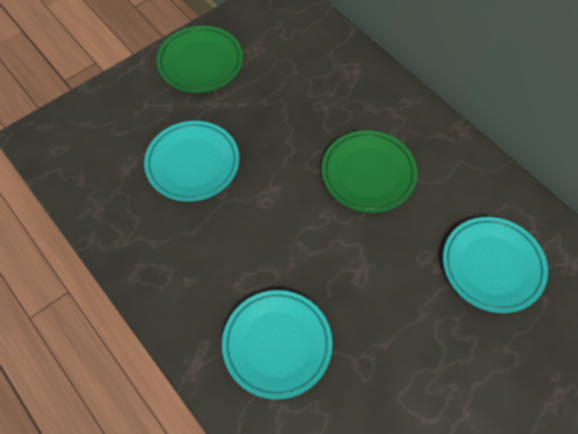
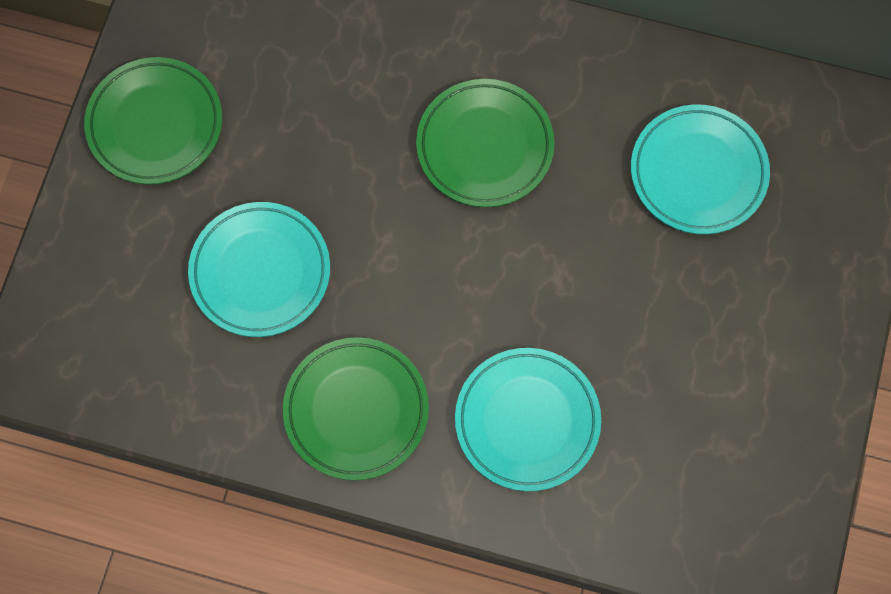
camera: 35 degrees left, 10 degrees up
none -> green plate [283,337,429,480]

